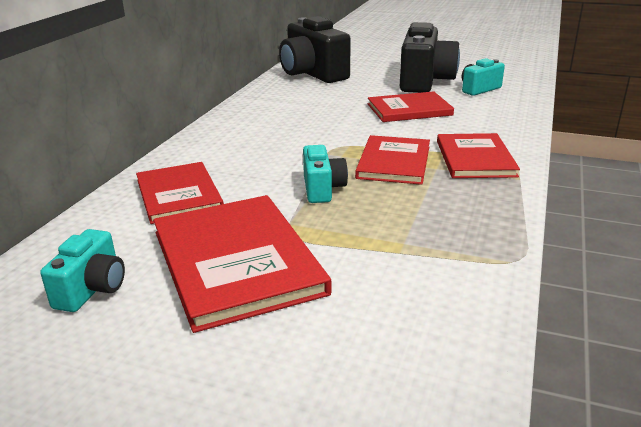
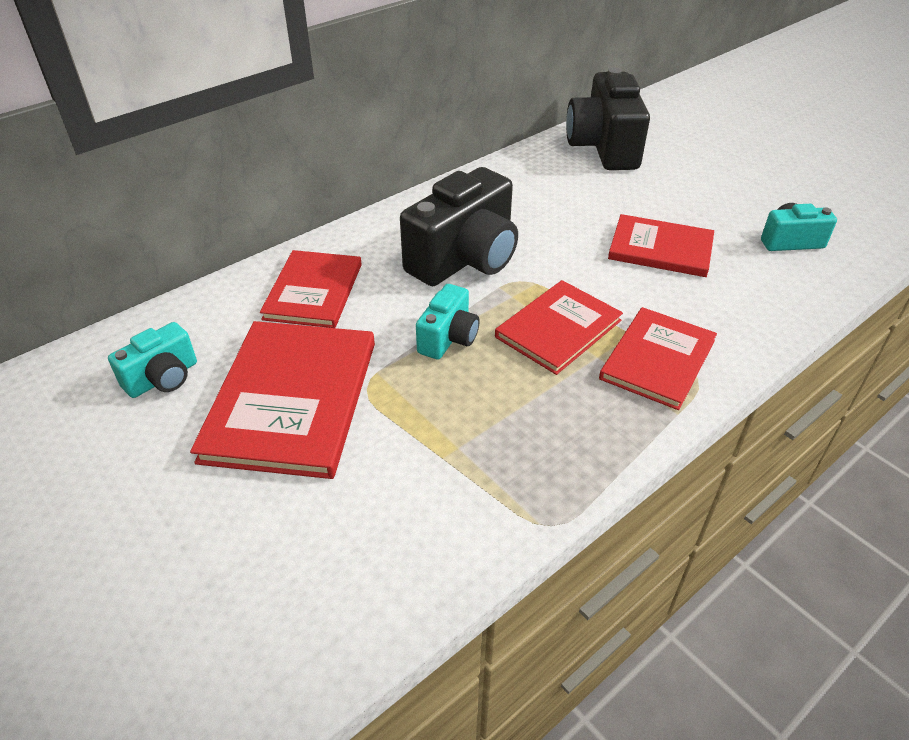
camera: 30 degrees right, 15 degrees up
black camera [400,22,460,93] -> black camera moved to [400,167,518,286]

